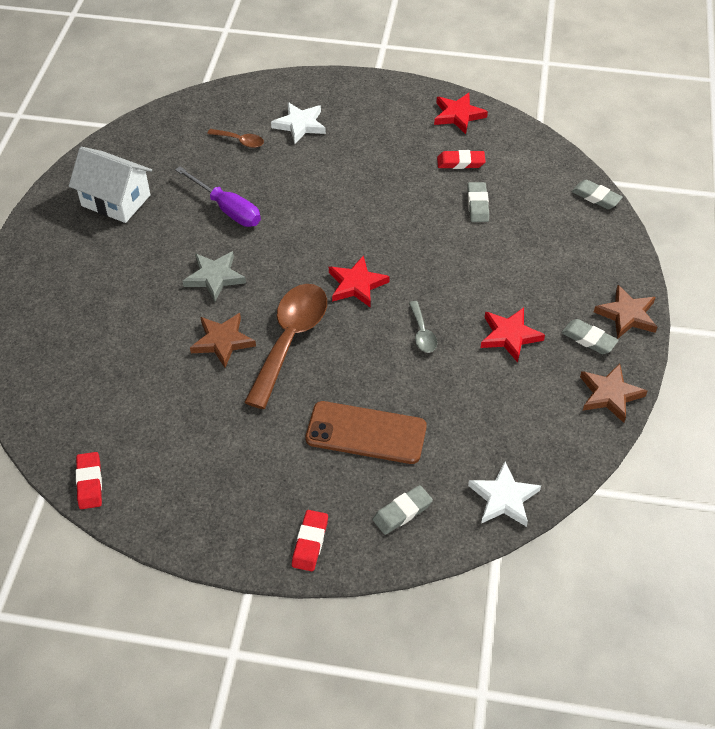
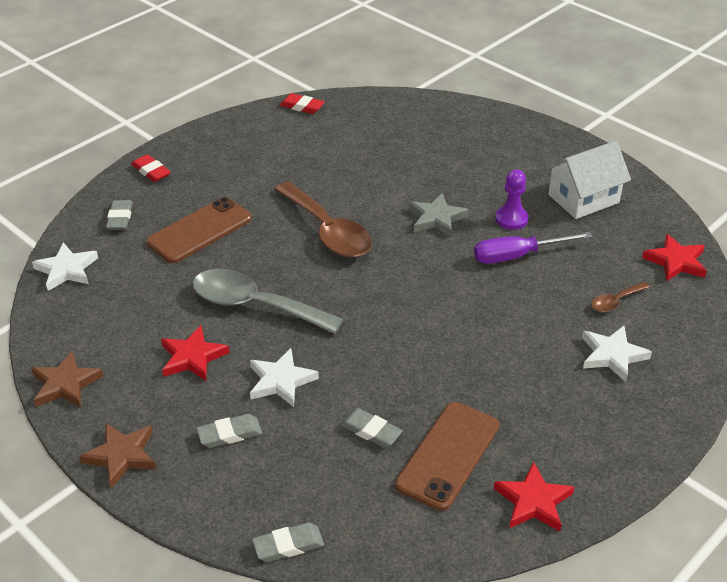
camera: 125 degrees right, 10 degrees down
brown star [190,313,256,368] -> none
red star [329,255,390,308] -> red star moved to [642,234,707,282]
grey spoon [409,301,437,352] -> grey spoon [193,269,344,334], size x2.22
red eraser [437,150,486,169] -> brown phone [395,402,499,511]
grey eraser [561,319,619,354] -> grey eraser moved to [196,414,262,448]
none -> white star [250,348,319,407]
none -> purple pawn [495,170,529,230]

